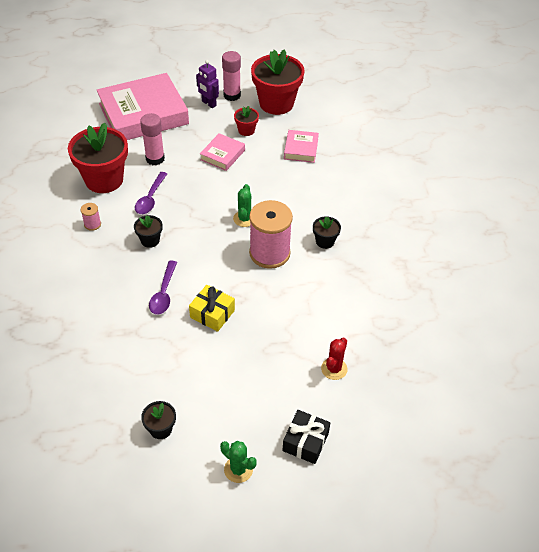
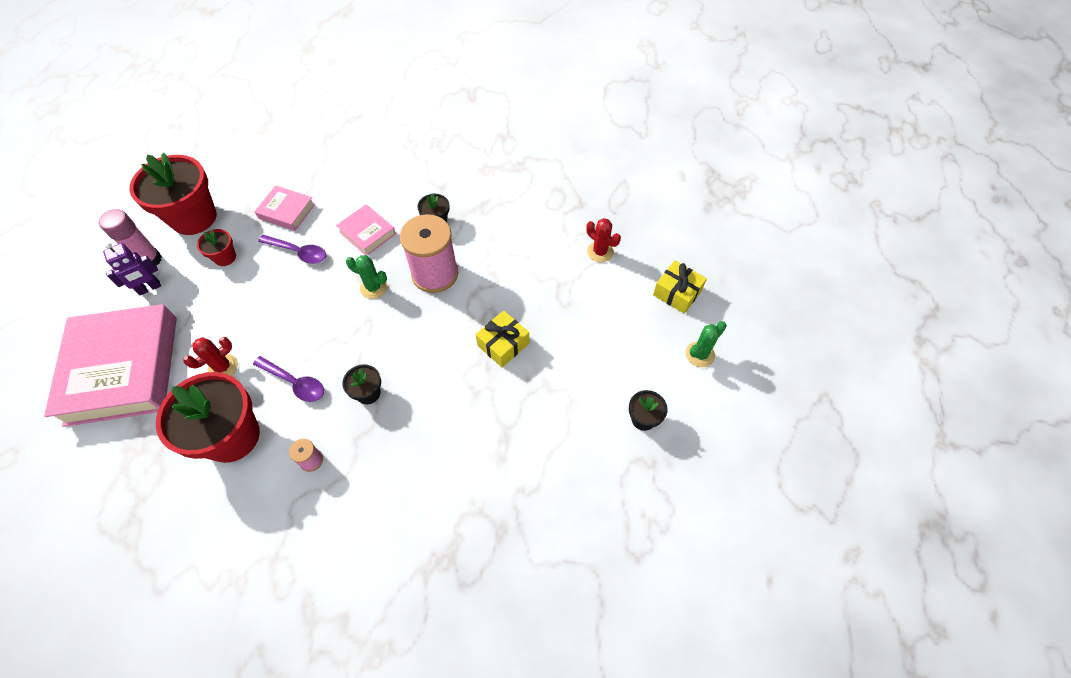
camera: 75 degrees left, 10 degrees up
pink glue stick [140,113,165,165] -> red cactus [183,337,238,376]
purple spoon [149,260,177,315] -> purple spoon moved to [258,235,326,264]
pink book [200,133,245,171] -> pink book moved to [336,204,396,256]
black gift [282,410,330,464] -> yellow gift [653,260,707,314]

